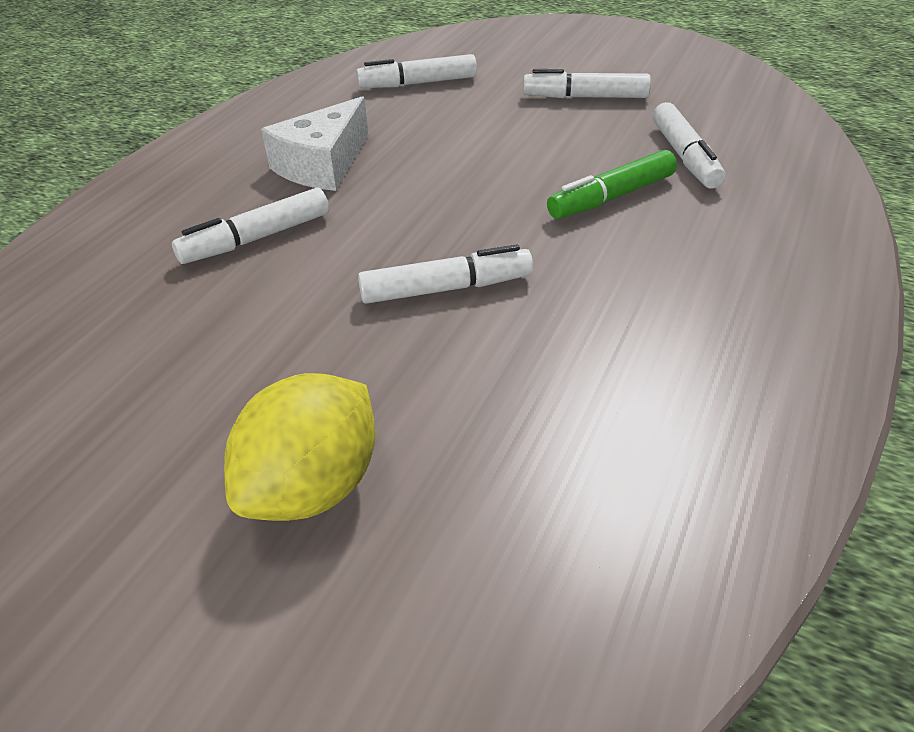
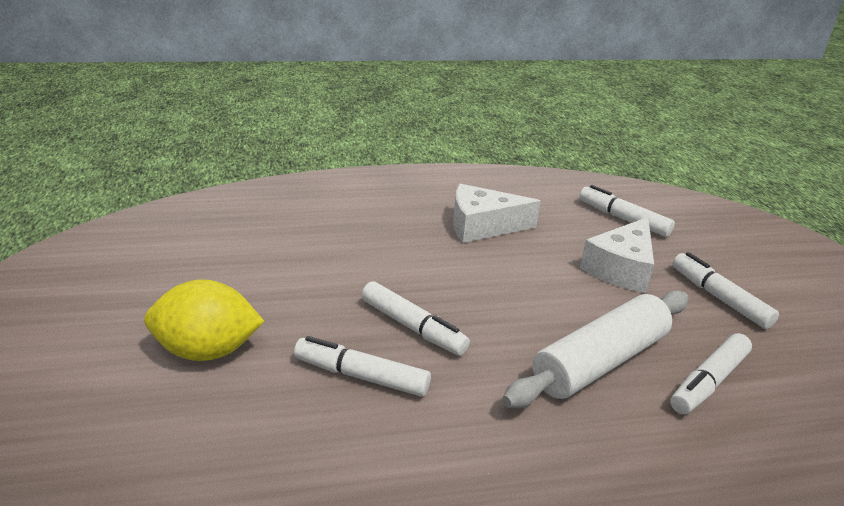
camera: 50 degrees right, 10 degrees down
white marker [172,187,329,264] -> white marker moved to [294,336,431,397]
green marker [547,150,677,219] -> white rolling pin [502,290,689,408]
none -> white cheese [580,217,654,293]

